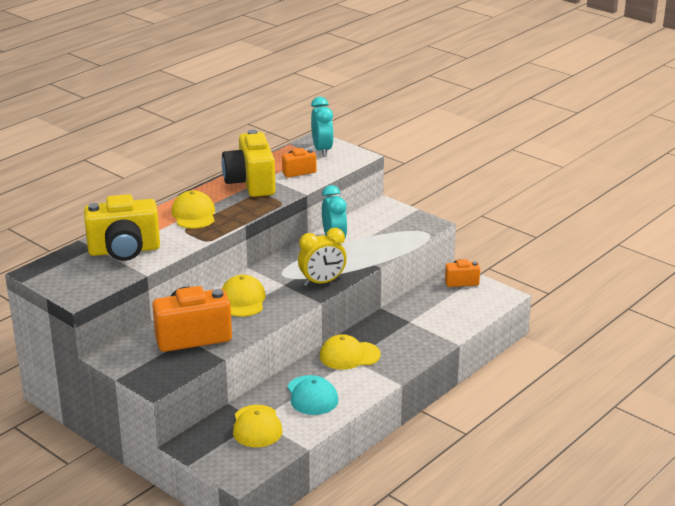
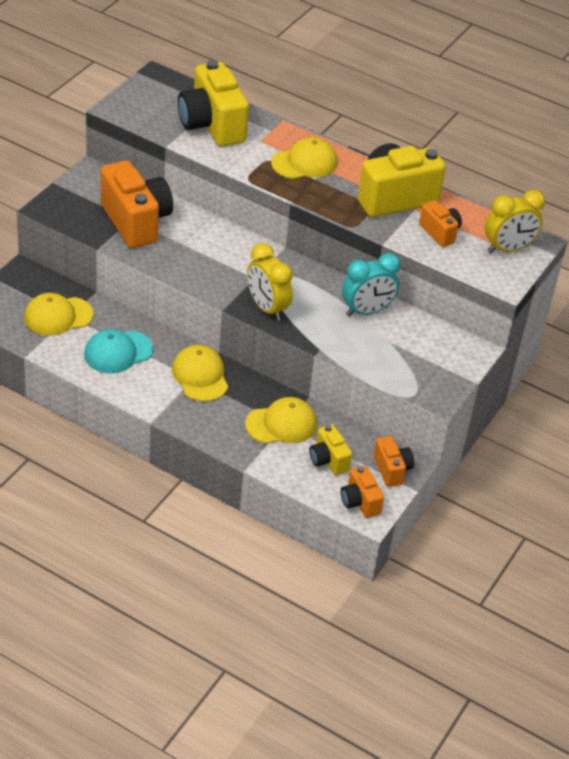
camera: 75 degrees right, 15 degrees up
yellow cap [222,275,266,317] -> yellow cap moved to [245,397,317,444]
turquoise clock [311,97,334,157] -> yellow clock [485,190,545,253]
none -> yellow camera [309,424,352,475]
none -> orange camera [341,466,384,518]

